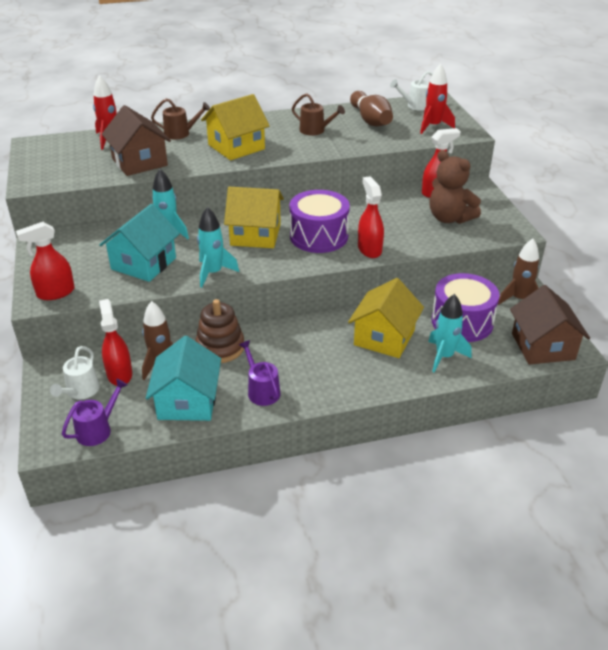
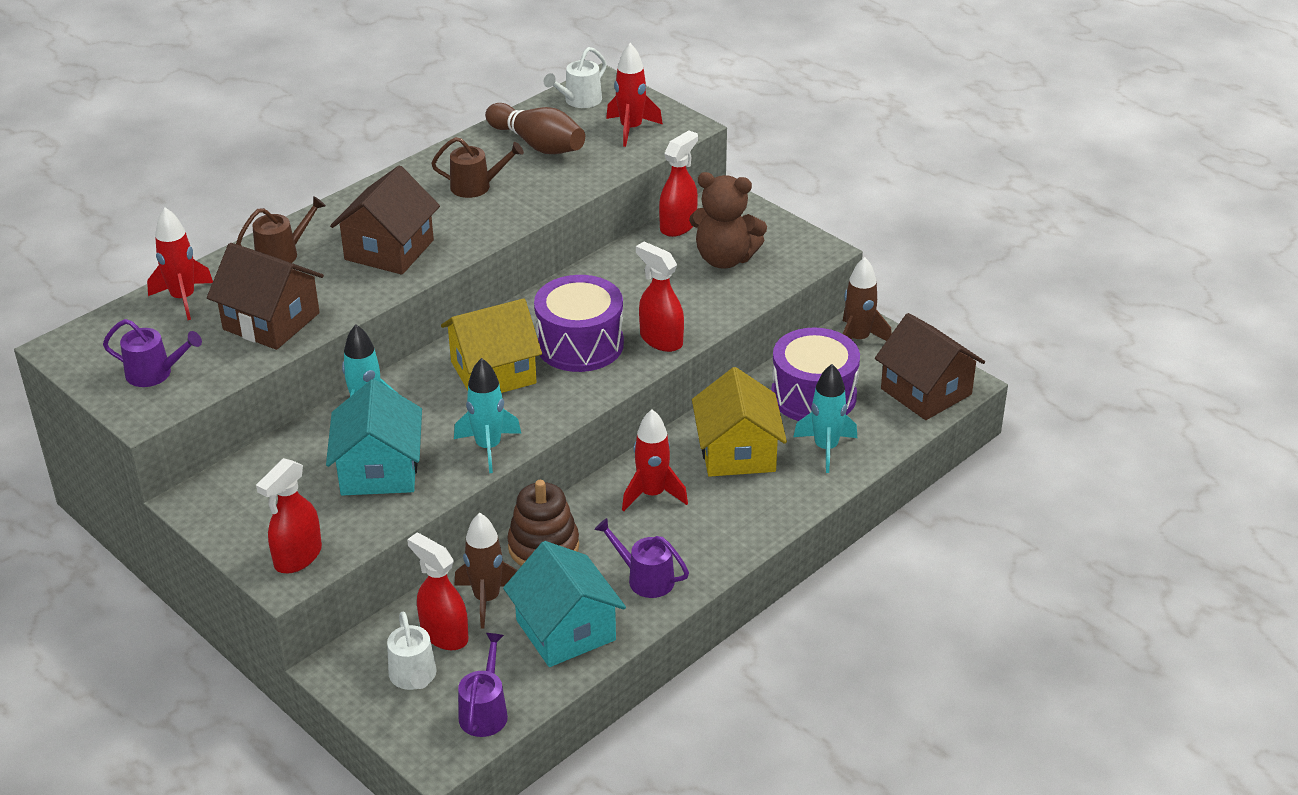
camera: 30 degrees left, 0 degrees up
yellow house [201,94,270,160] -> brown house [330,165,440,275]
none -> purple watering can [103,319,202,387]
none -> red rocket [622,409,688,511]

